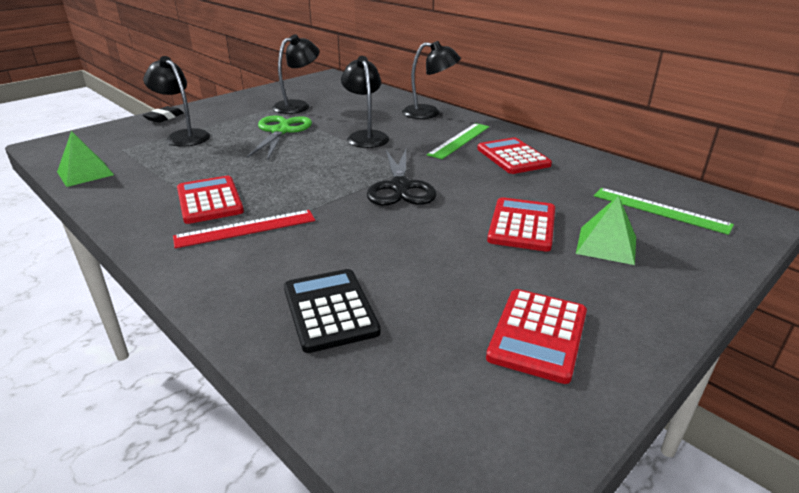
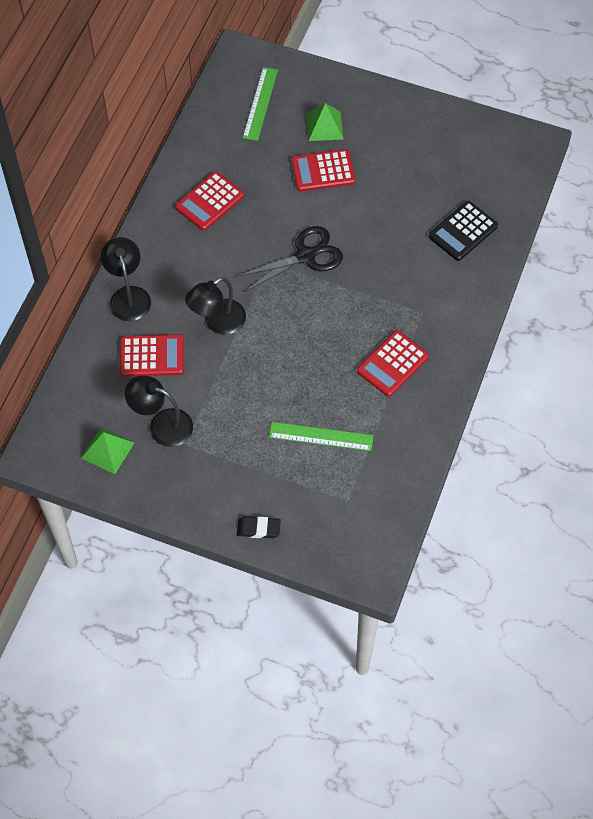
camera: 115 degrees left, 30 degrees up
green pyramid [57,131,114,187] -> green pyramid moved to [81,427,134,474]
black lamp [143,56,210,147] -> none
red ruler [173,210,315,248] -> none
green scissors [246,115,312,160] -> none
green ruler [427,123,490,159] -> green ruler moved to [269,422,374,451]
red calculator [486,289,587,384] -> red calculator moved to [120,334,184,377]

